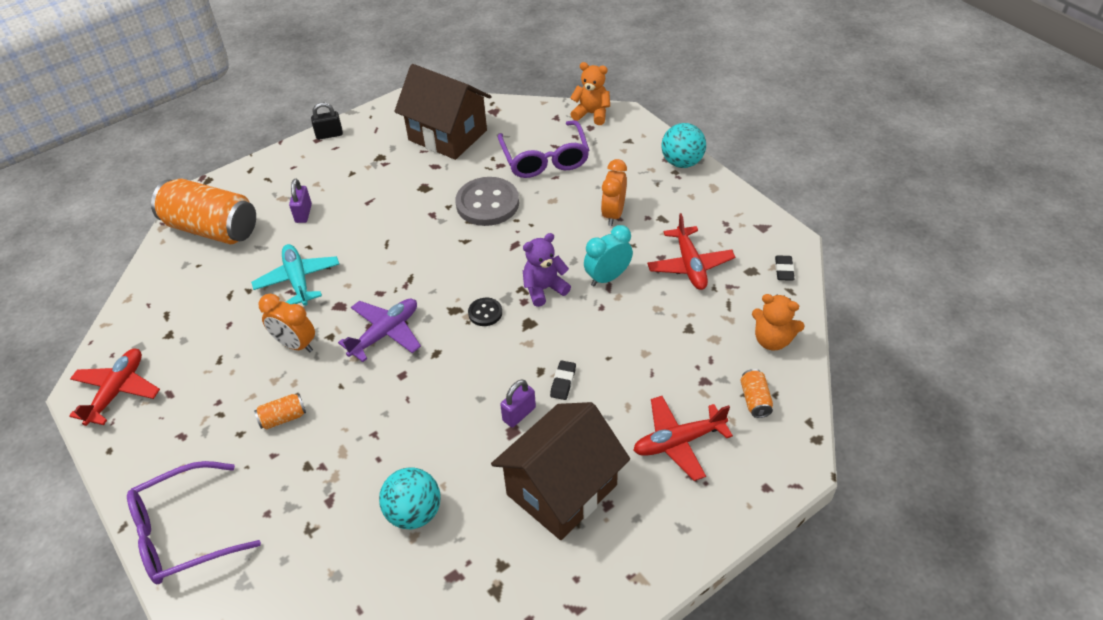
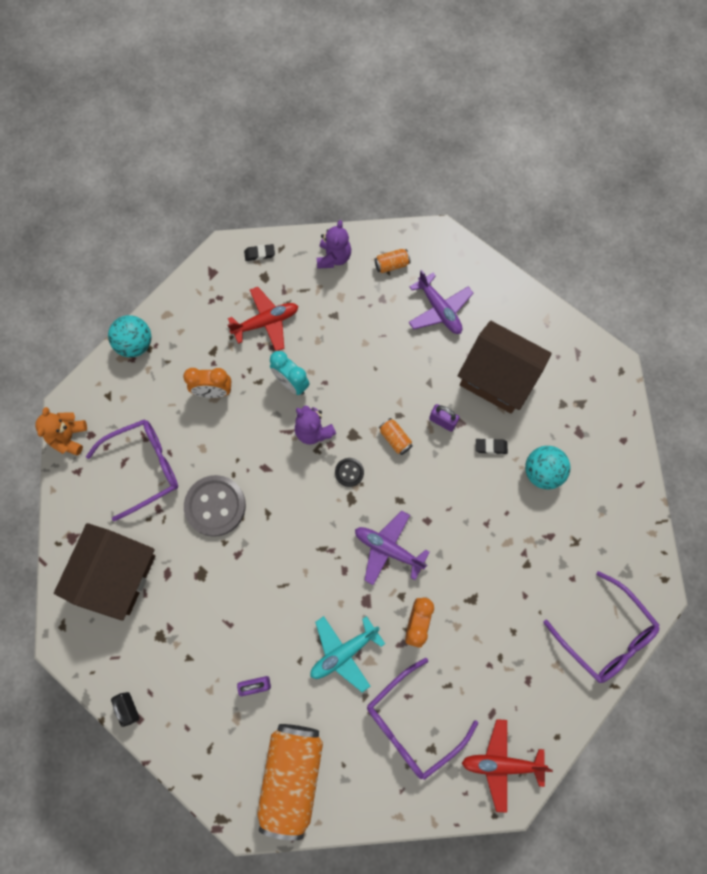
camera: 105 degrees left, 25 degrees up
orange can [254,394,306,430] -> orange can moved to [379,418,412,455]
black eraser [550,360,576,400] -> black eraser moved to [476,438,508,454]
red plane [633,396,733,481] -> purple plane [408,270,473,334]
orange teddy bear [752,294,804,350] -> purple teddy bear [317,220,351,269]
none -> purple glasses [367,658,478,780]

